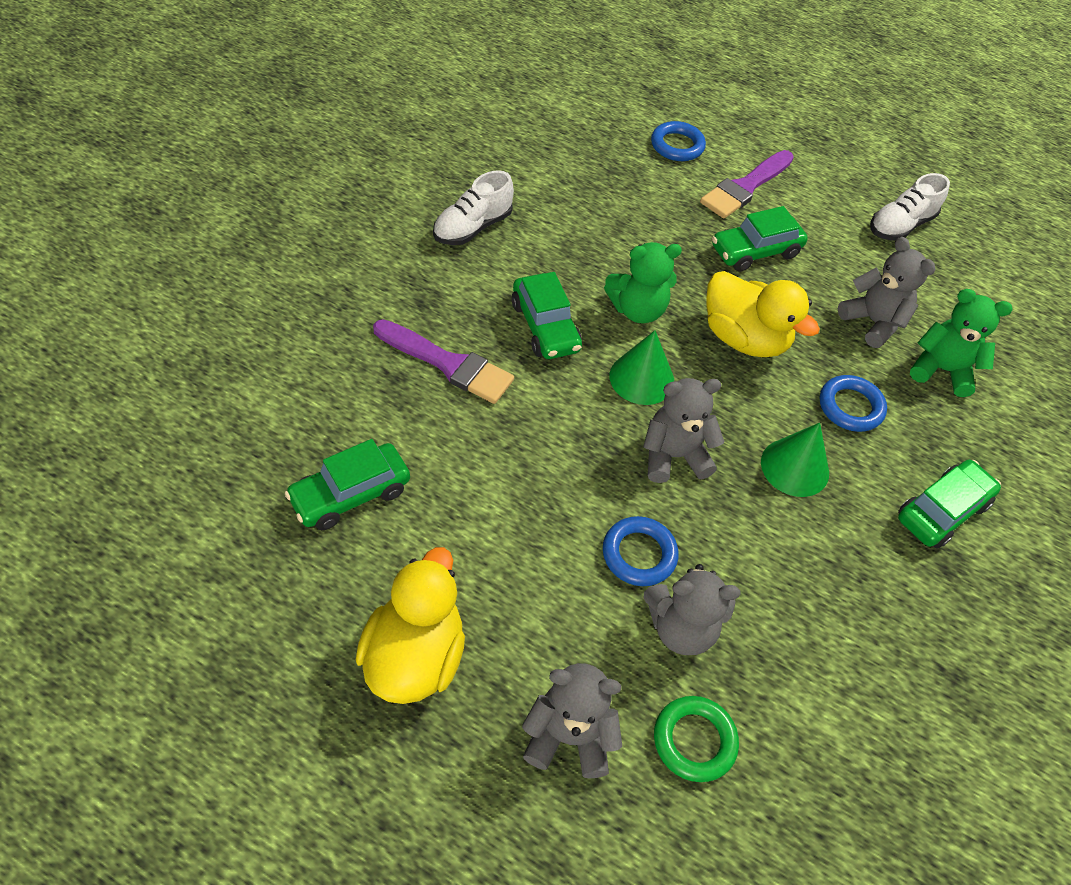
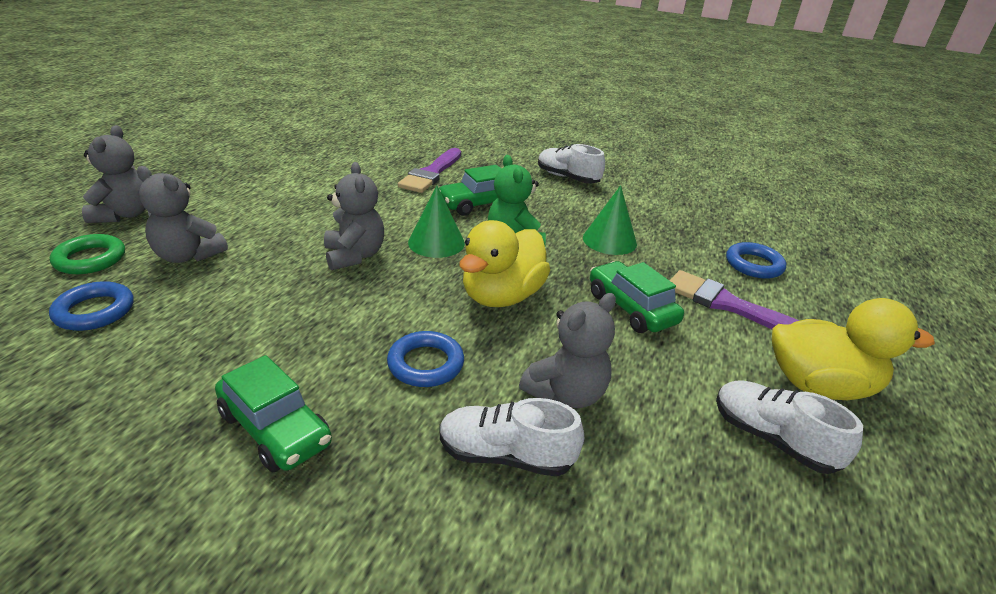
camera: 85 degrees right, 20 degrees down
green car [285,439,410,530] -> none
yellow duck [356,547,465,704] -> yellow duck moved to [772,298,935,400]
blue ring [603,516,678,586] -> blue ring moved to [49,281,133,331]
grey teddy bear [643,564,741,655] -> grey teddy bear turned 60 degrees counterclockwise [137,166,228,263]
green cone [761,423,829,497] -> green cone moved to [583,185,637,255]
green teddy bear [910,289,1013,397] -> white shoe [440,398,584,477]

